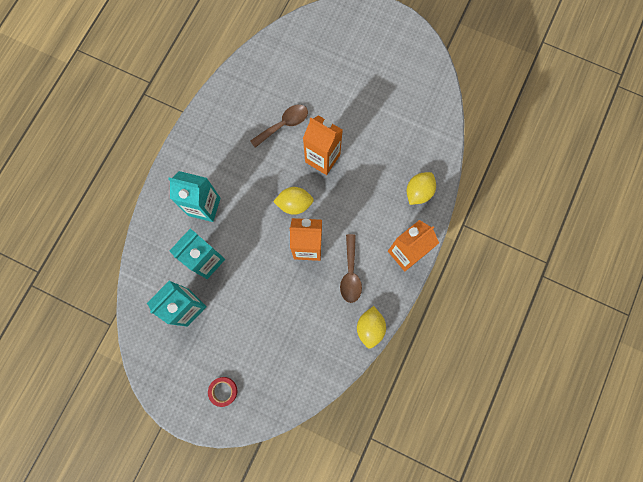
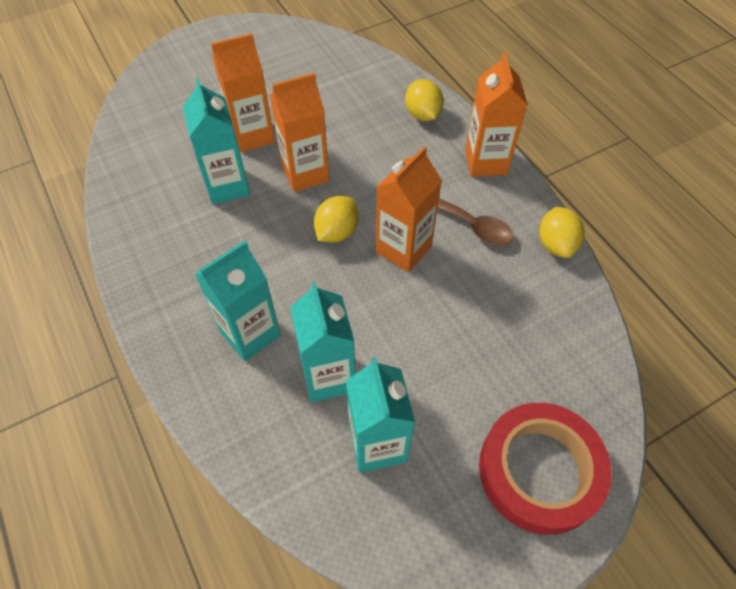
camera: 55 degrees left, 20 degrees down
red tape [208,377,237,407] -> red tape [479,403,612,535], size x2.43
brown spoon [250,105,308,148] -> turquoise carton [183,78,250,205]
yellow lemon [357,306,386,349] -> yellow lemon turned 45 degrees clockwise [539,207,585,258]
none -> orange carton [211,33,275,152]

